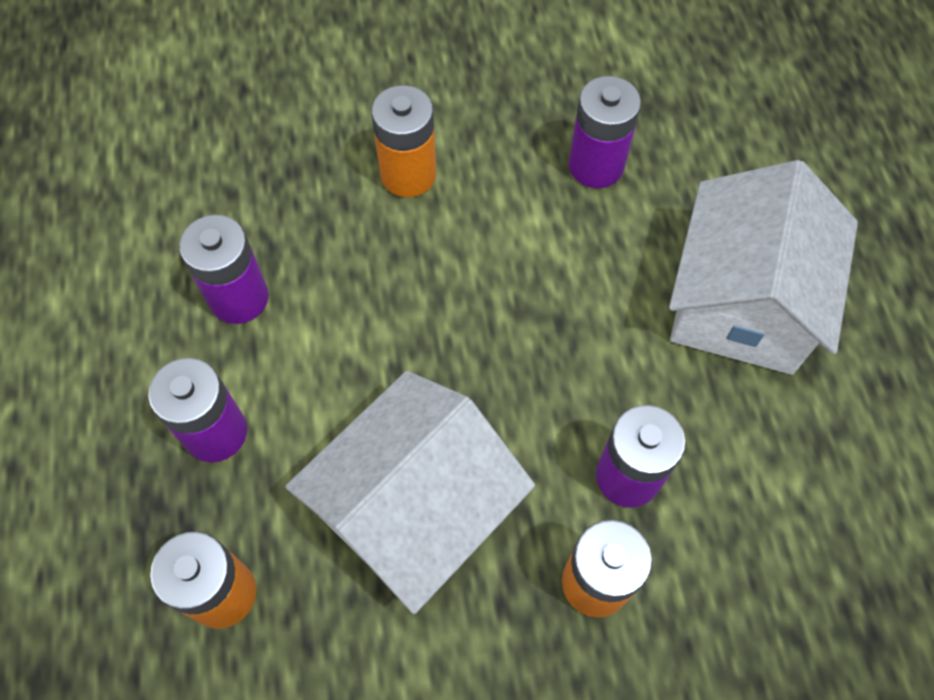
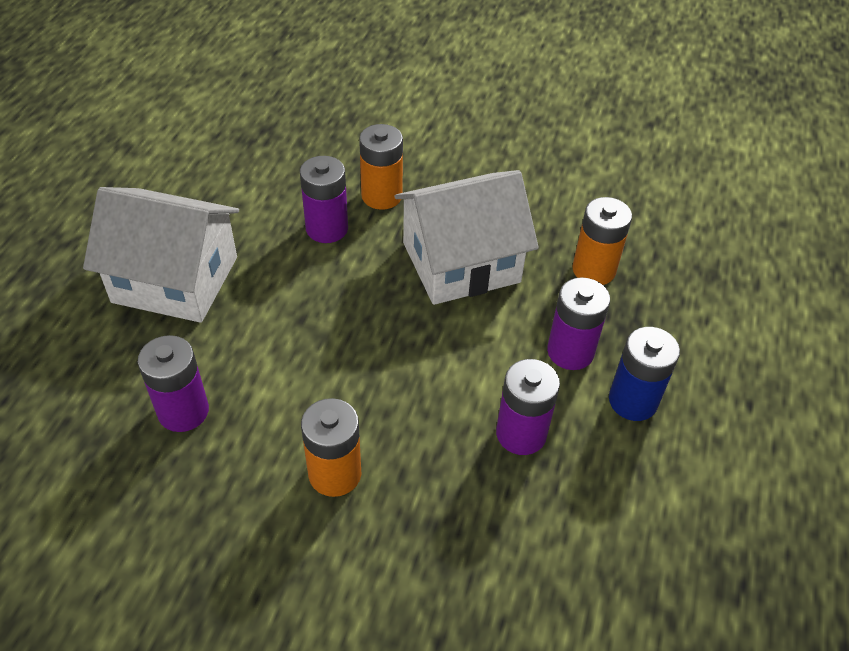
camera: 155 degrees left, 15 degrees down
white house [669,160,858,375] -> white house turned 60 degrees clockwise [83,187,239,323]
none -> blue battery [609,327,680,421]

